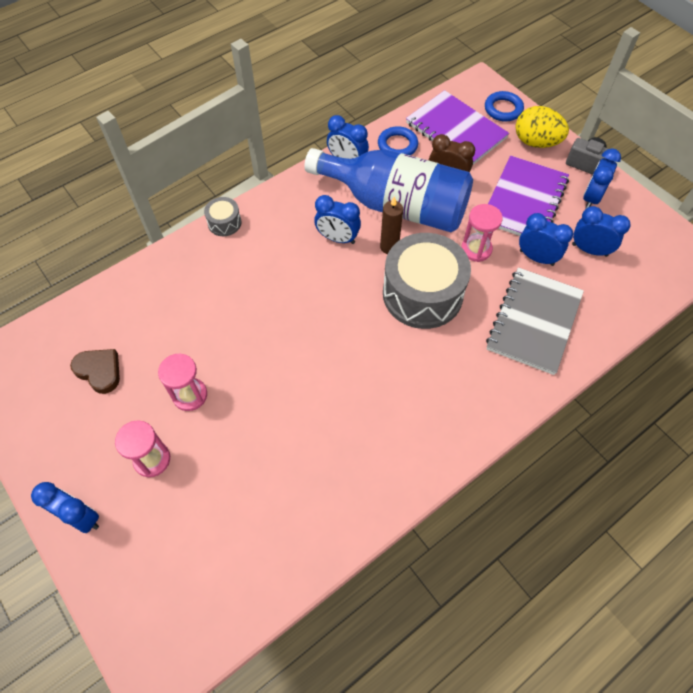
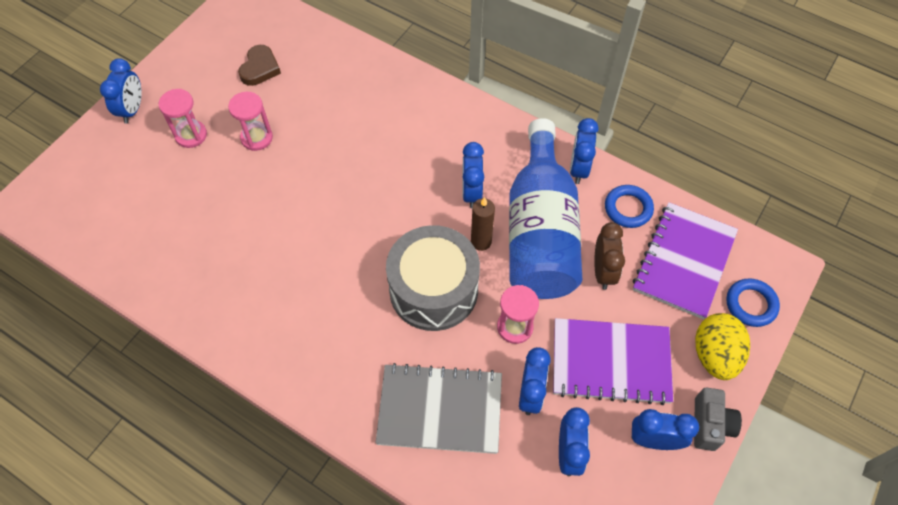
camera: 70 degrees right, 0 degrees up
grey drum [204,197,241,236] -> none

